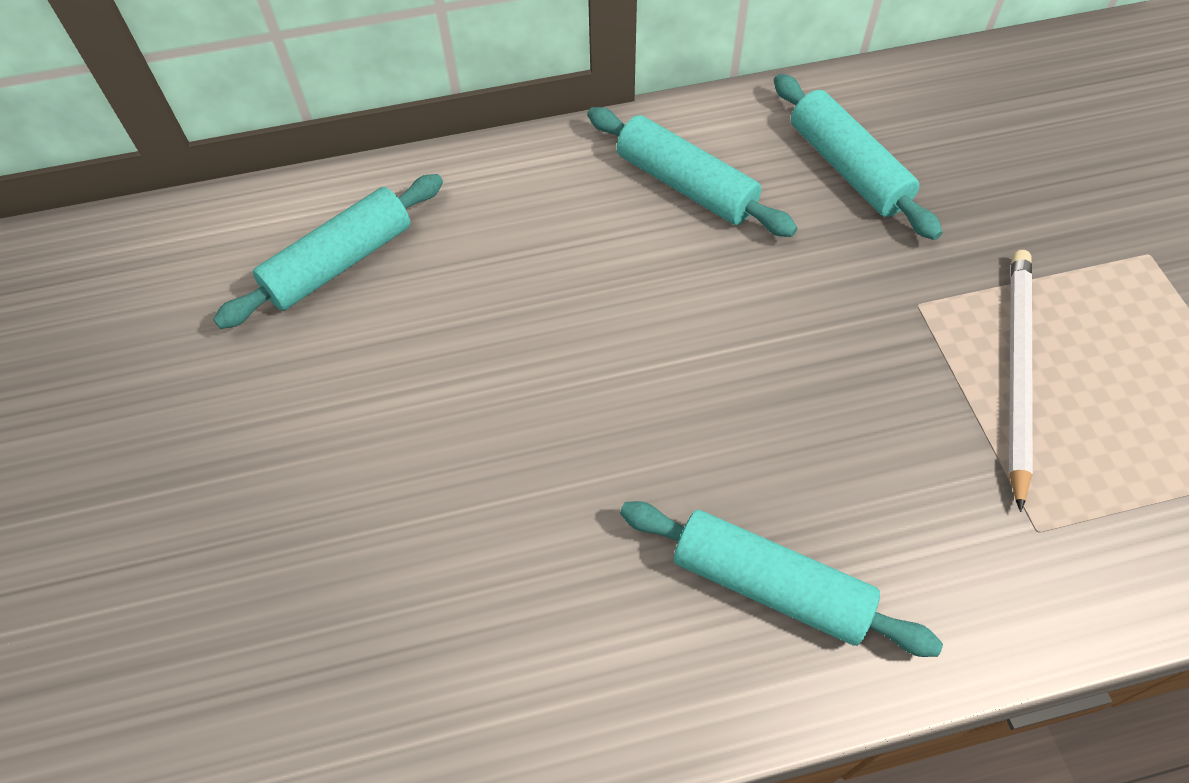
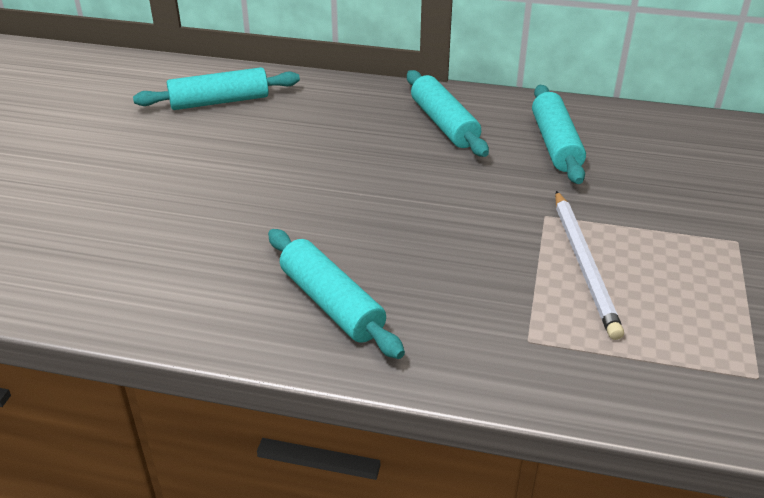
camera: 25 degrees right, 20 degrees down
white pencil [1009,250,1033,512] -> white pencil turned 135 degrees clockwise [555,191,624,340]

